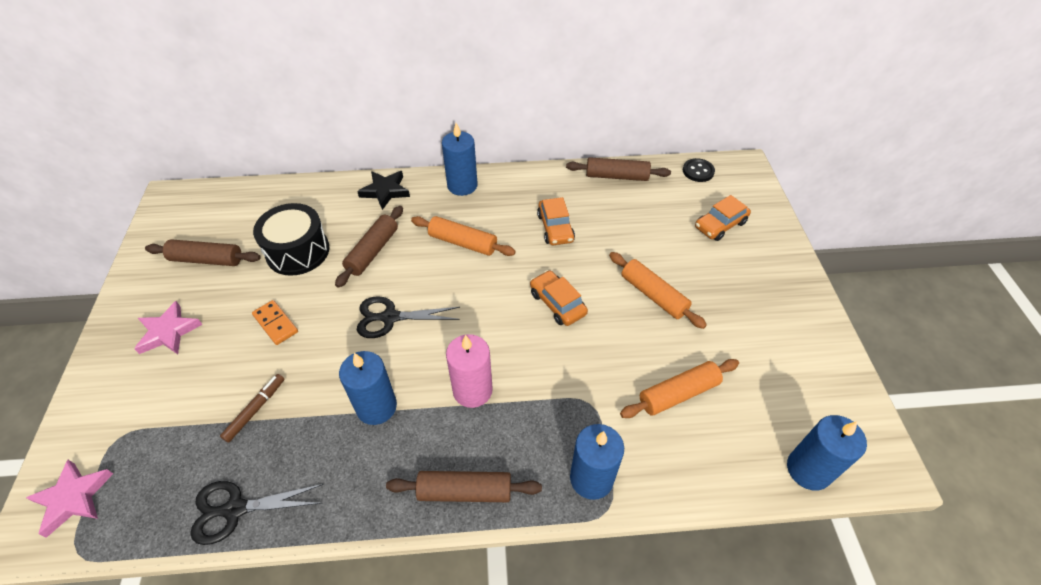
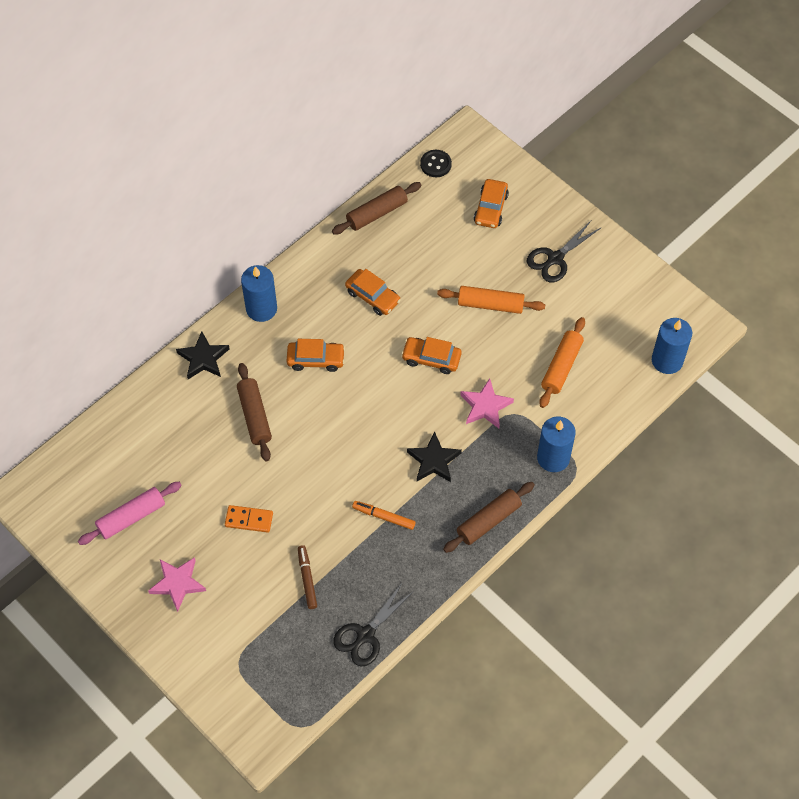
camera: 40 degrees left, 10 degrees up
pink star [26,460,113,538] -> pink star moved to [460,378,514,428]
brown rolling pin [145,239,261,266] -> pink rolling pin [78,482,182,545]
black drum [253,203,330,276] -> none
blue candle [339,351,397,425] -> orange marker [352,501,416,530]
black scissors [357,296,460,338] -> black scissors moved to [527,221,601,282]
orange rolling pin [411,216,516,256] -> orange car [287,339,345,372]
pink candle [446,334,493,408] -> black star [407,432,462,482]

